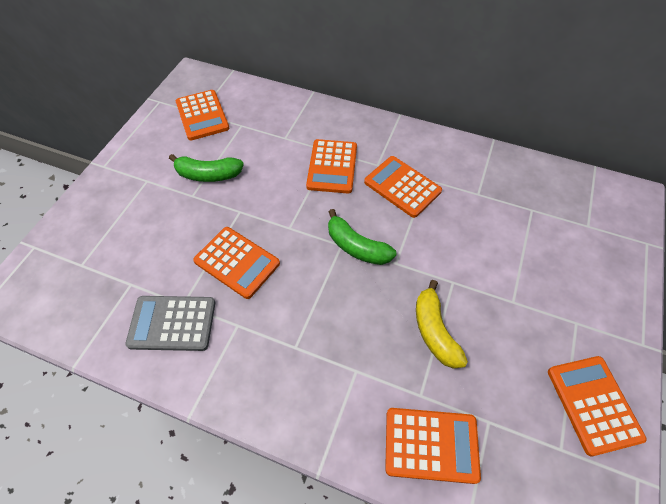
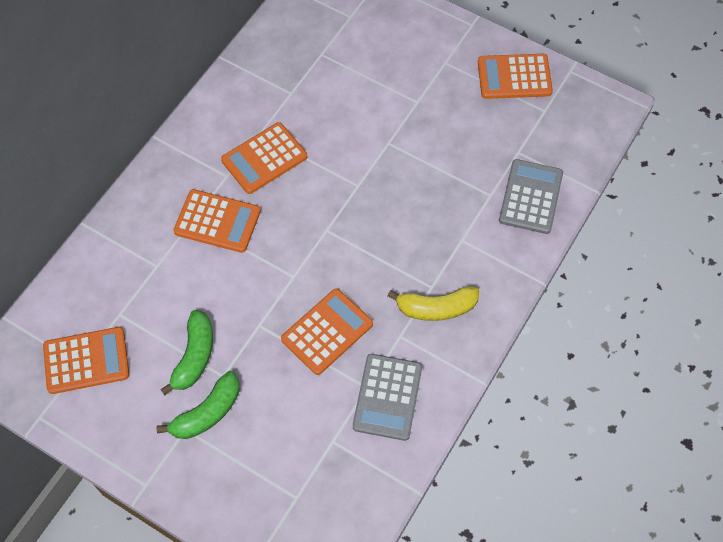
camera: 80 degrees left, 5 degrees up
green banana [328,209,396,265] -> green banana moved to [157,371,240,439]
orange calculator [385,408,481,484] -> grey calculator [499,159,563,234]
yellow banana [416,280,468,369] -> yellow banana moved to [387,287,479,321]

